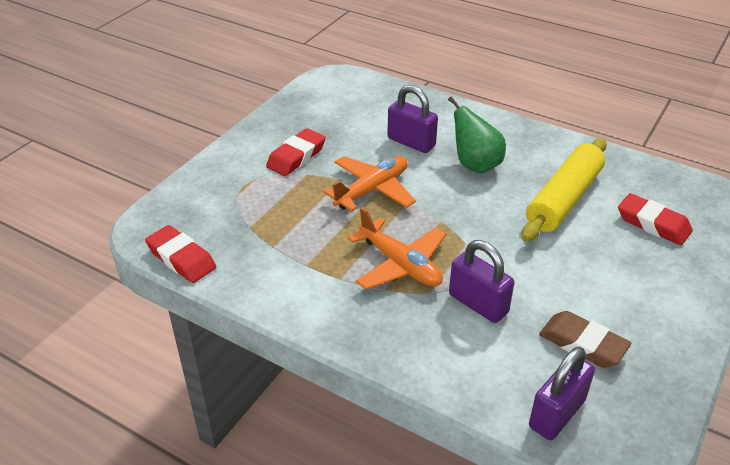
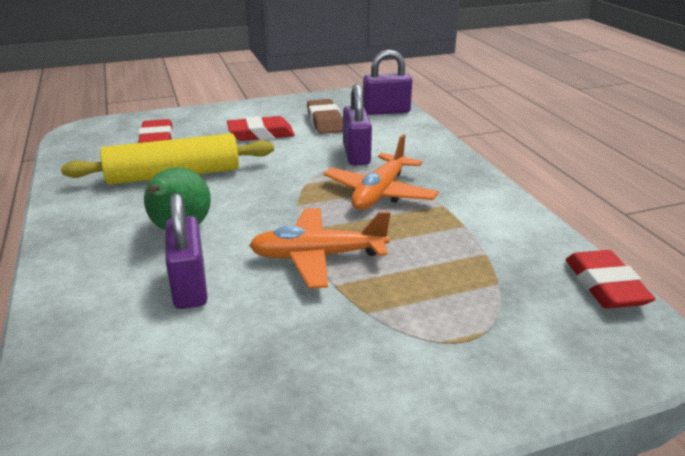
camera: 140 degrees left, 10 degrees down
red eraser [266,128,326,176] -> red eraser moved to [227,116,295,141]
orange plane [348,207,446,289] -> orange plane turned 150 degrees counterclockwise [323,134,439,210]

